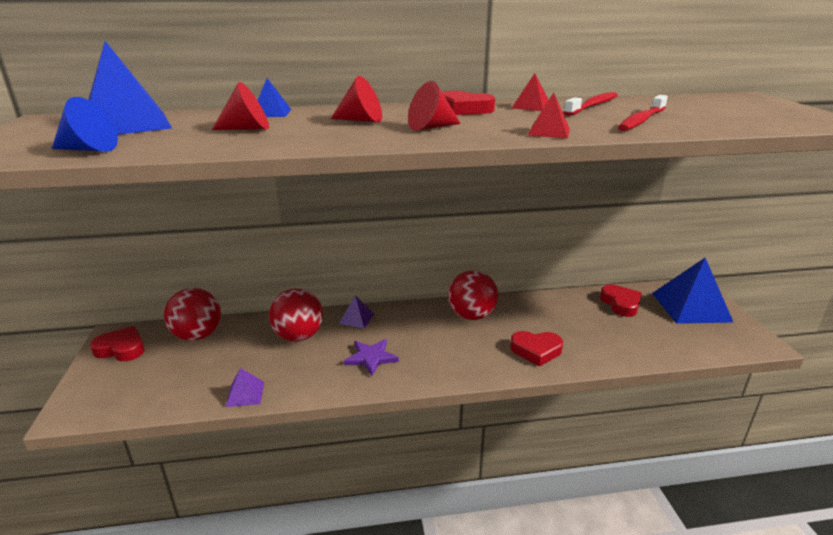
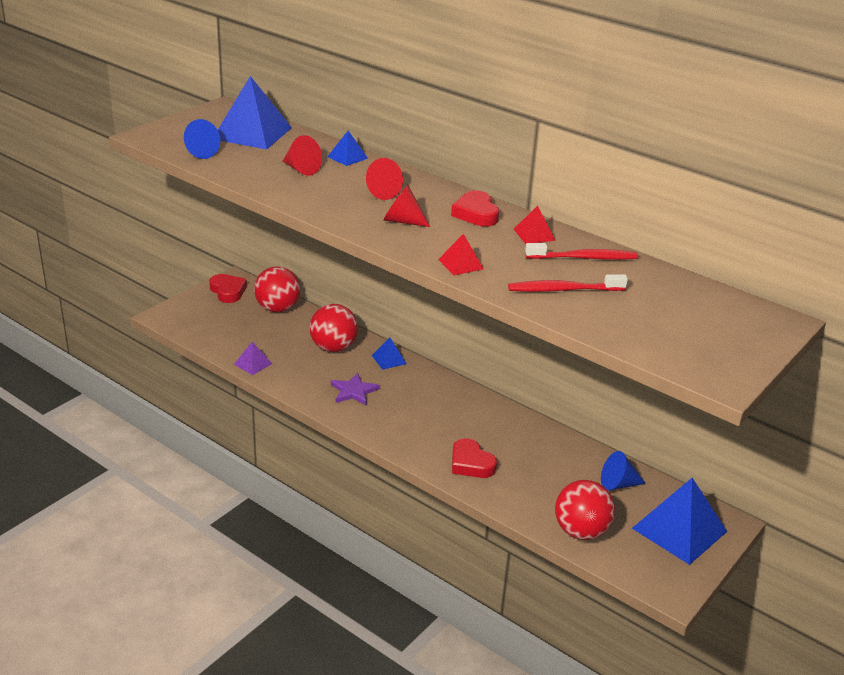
camera: 45 degrees right, 5 degrees up
purple pyramid [339,296,374,329] -> blue pyramid [372,338,407,370]
red ball [448,270,498,320] -> red ball moved to [555,480,615,540]
red heart [600,285,642,317] -> blue cone [601,451,646,491]

